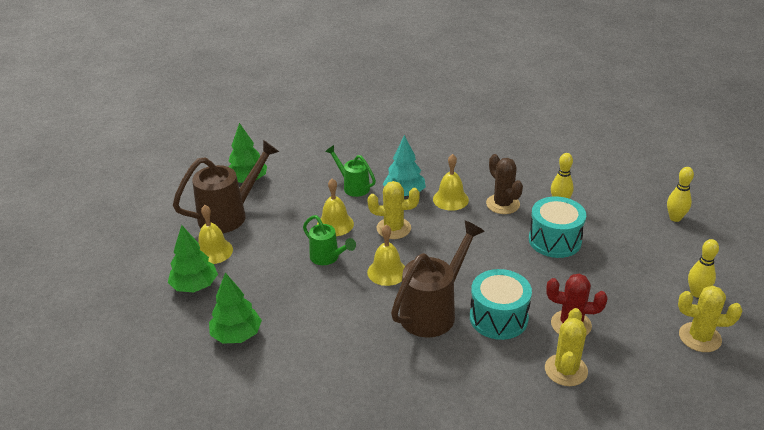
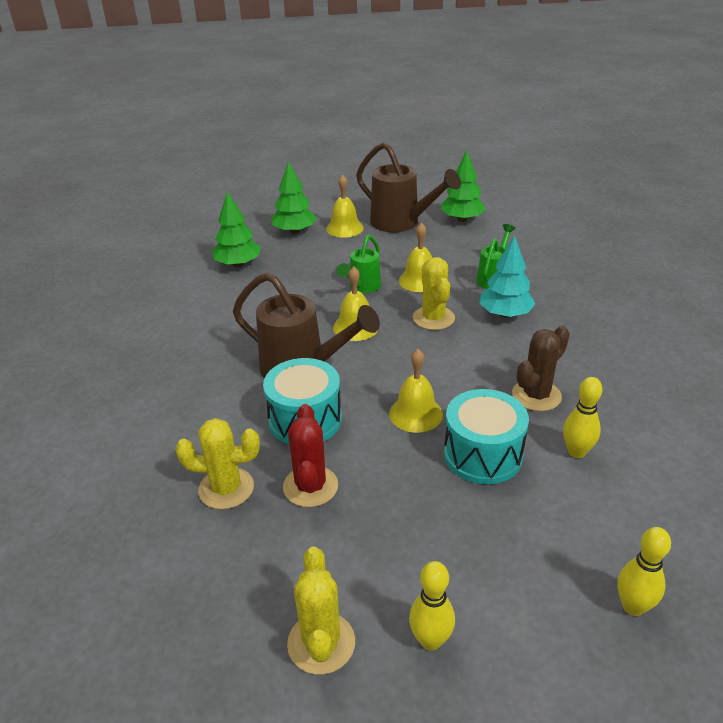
camera: 75 degrees right, 0 degrees up
yellow bell [433,154,469,211] -> yellow bell moved to [389,349,443,433]

